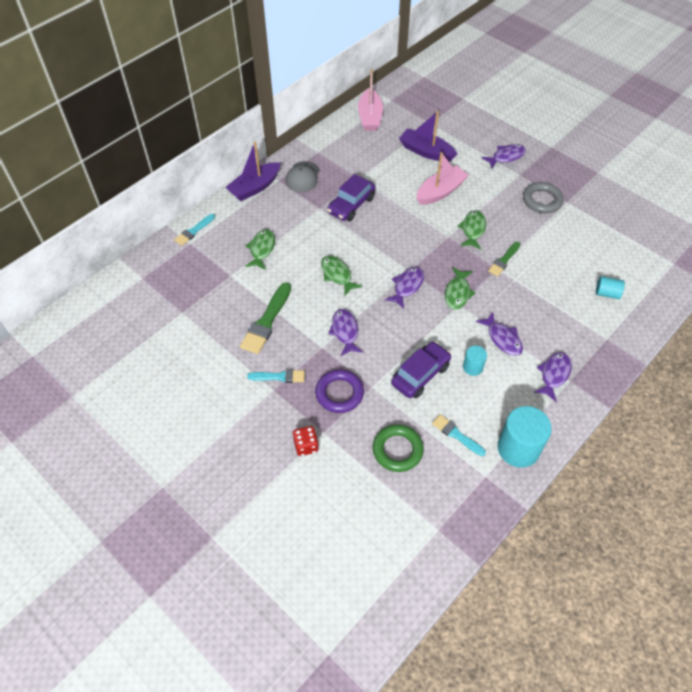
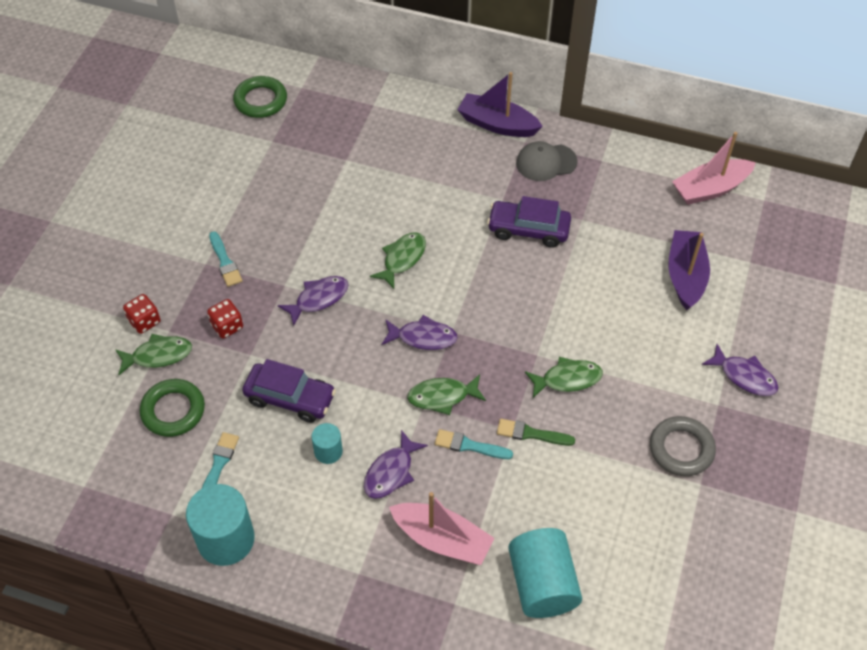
camera: 65 degrees right, 0 degrees up
turquoise brush [174,214,215,246] -> turquoise brush moved to [435,429,513,459]
green brush [240,283,291,354] -> none
green fish [245,229,275,270] -> green fish moved to [115,334,192,375]
purple ring [315,369,364,413] -> red dice [207,299,243,339]
pink boat [416,152,469,205] -> pink boat moved to [389,492,494,565]
purple fish [534,352,572,402] -> none
turquoise cylinder [596,276,625,299] -> turquoise cylinder [508,528,582,618], size x1.93
none -> green ring [233,76,287,118]

